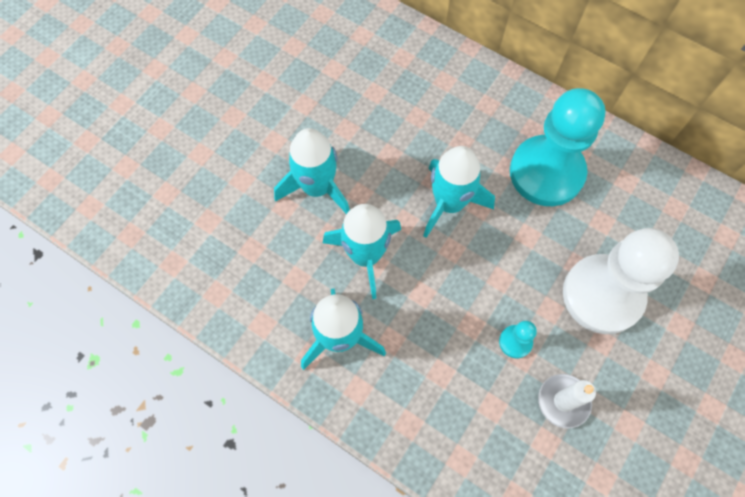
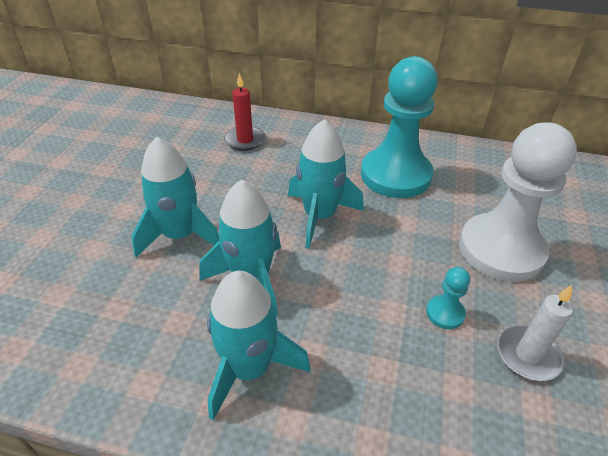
camera: 20 degrees left, 25 degrees down
none -> red candle [224,73,265,151]

